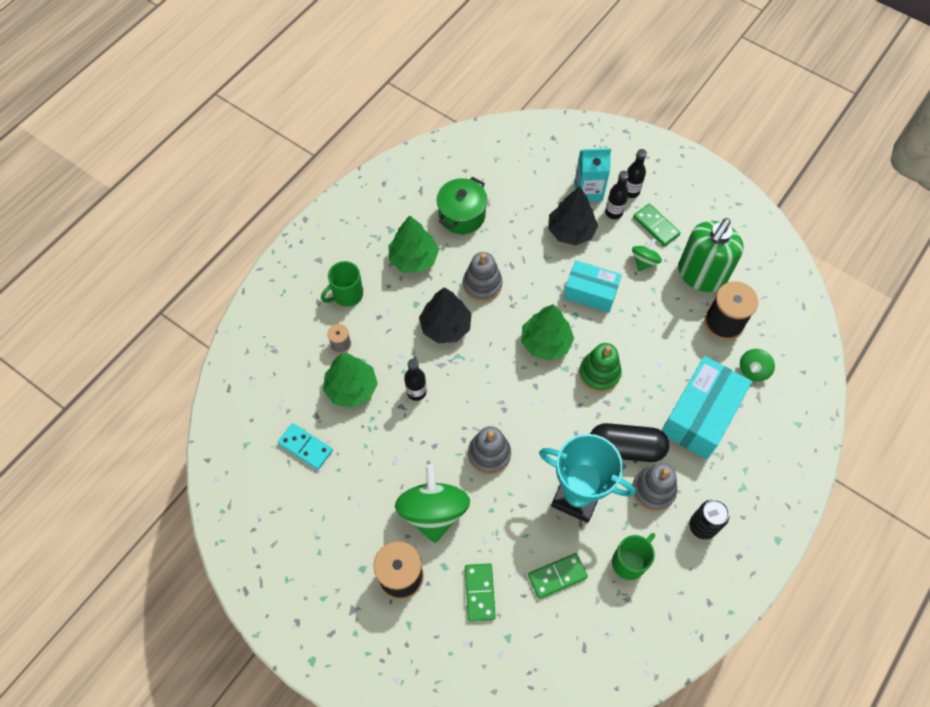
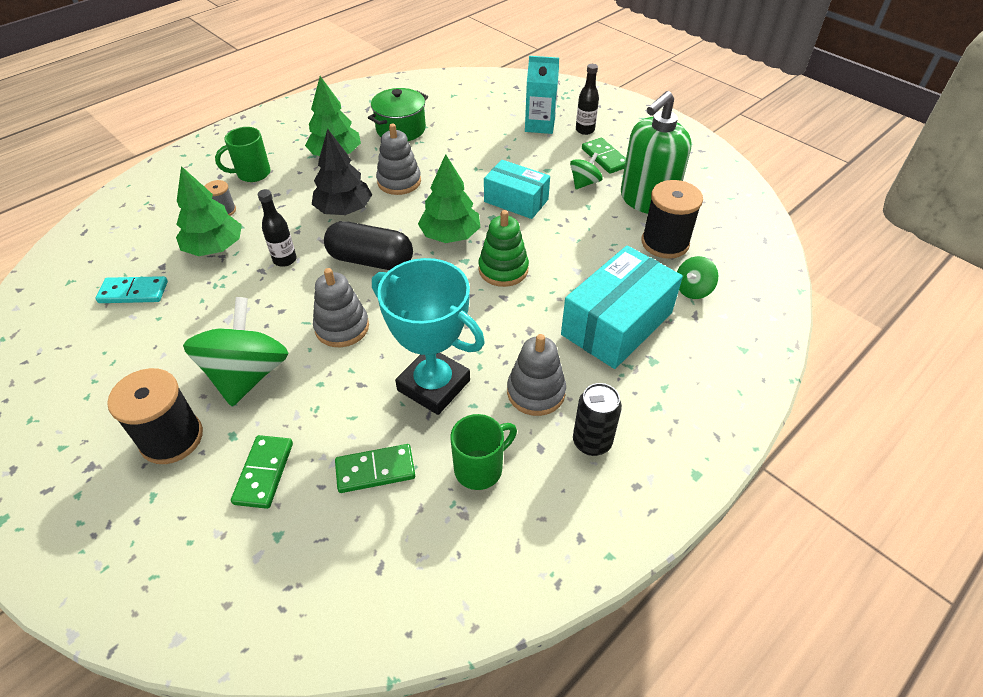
camera: 10 degrees right, 15 degrees down
turquoise domino [278,423,333,470] -> turquoise domino turned 45 degrees counterclockwise [95,276,168,303]
black tree [548,187,598,245] -> none
black capsule [590,423,669,462] -> black capsule moved to [324,221,413,270]
black bottle [605,171,629,219] -> none

